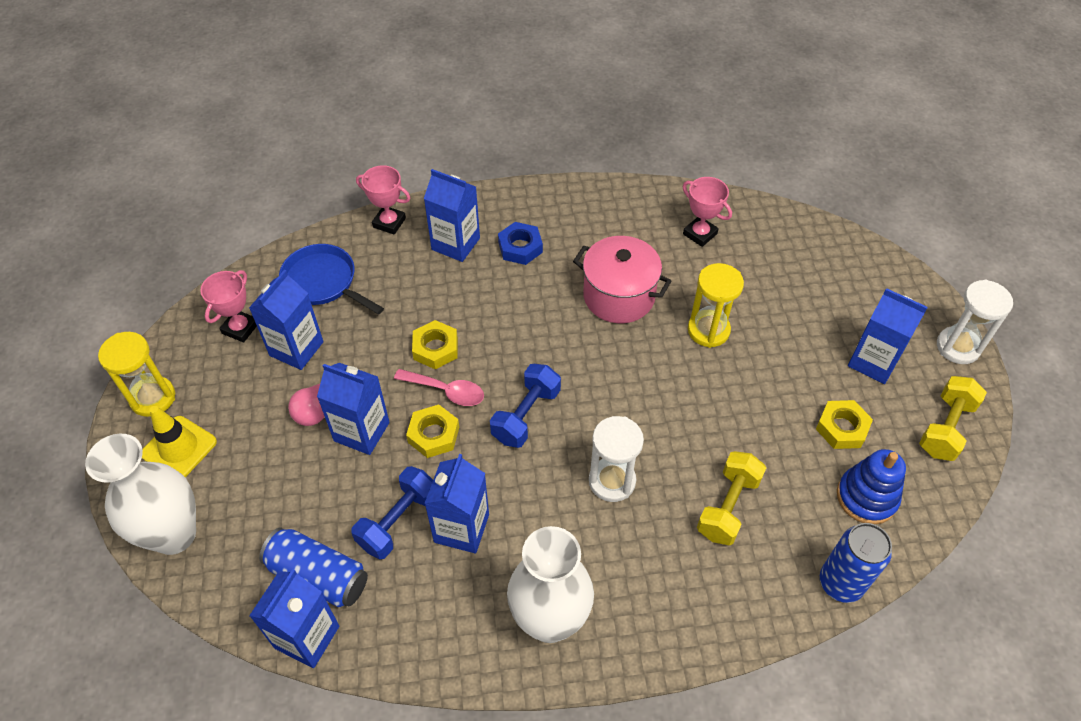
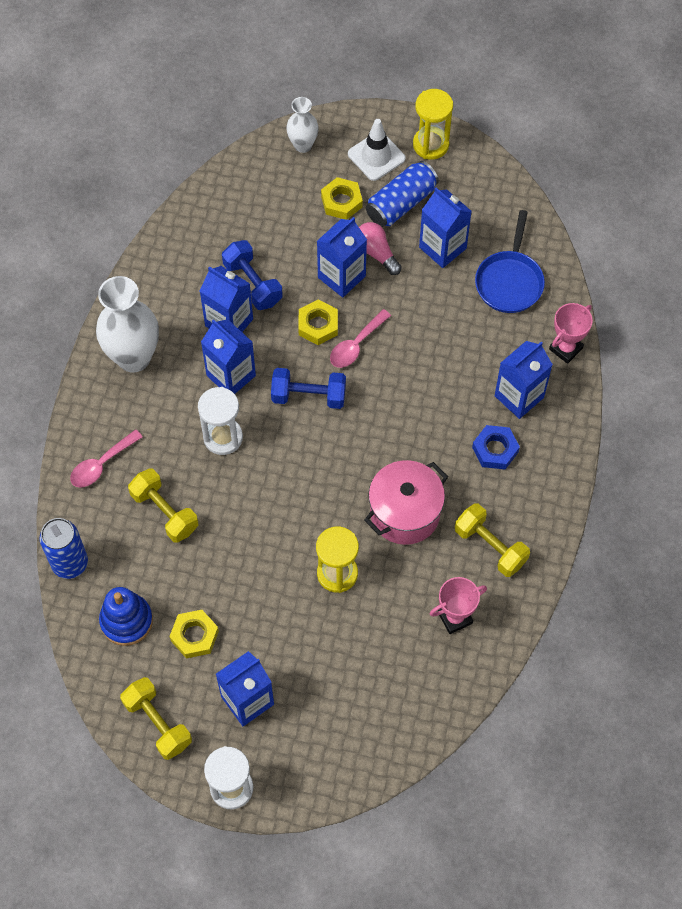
camera: 110 degrees right, 10 degrees up
white vase [85,434,196,555] -> white vase [286,97,319,153], size x0.56
yellow traffic cone [142,406,217,477] -> white traffic cone [348,119,406,181]
pink trophy [200,270,257,343] -> none
blue carton [249,569,339,668] -> blue carton moved to [201,319,256,394]
blue can [259,528,368,607] -> blue can moved to [366,161,439,227]
blue pan [279,244,384,315] -> blue pan turned 135 degrees clockwise [475,210,545,313]
yellow nut [412,320,458,370] -> yellow nut moved to [321,177,363,220]
blue dumbbell [490,364,561,448] -> blue dumbbell turned 45 degrees counterclockwise [271,368,346,409]
none -> pink spoon [70,429,143,488]
none -> yellow dumbbell [455,503,530,577]

